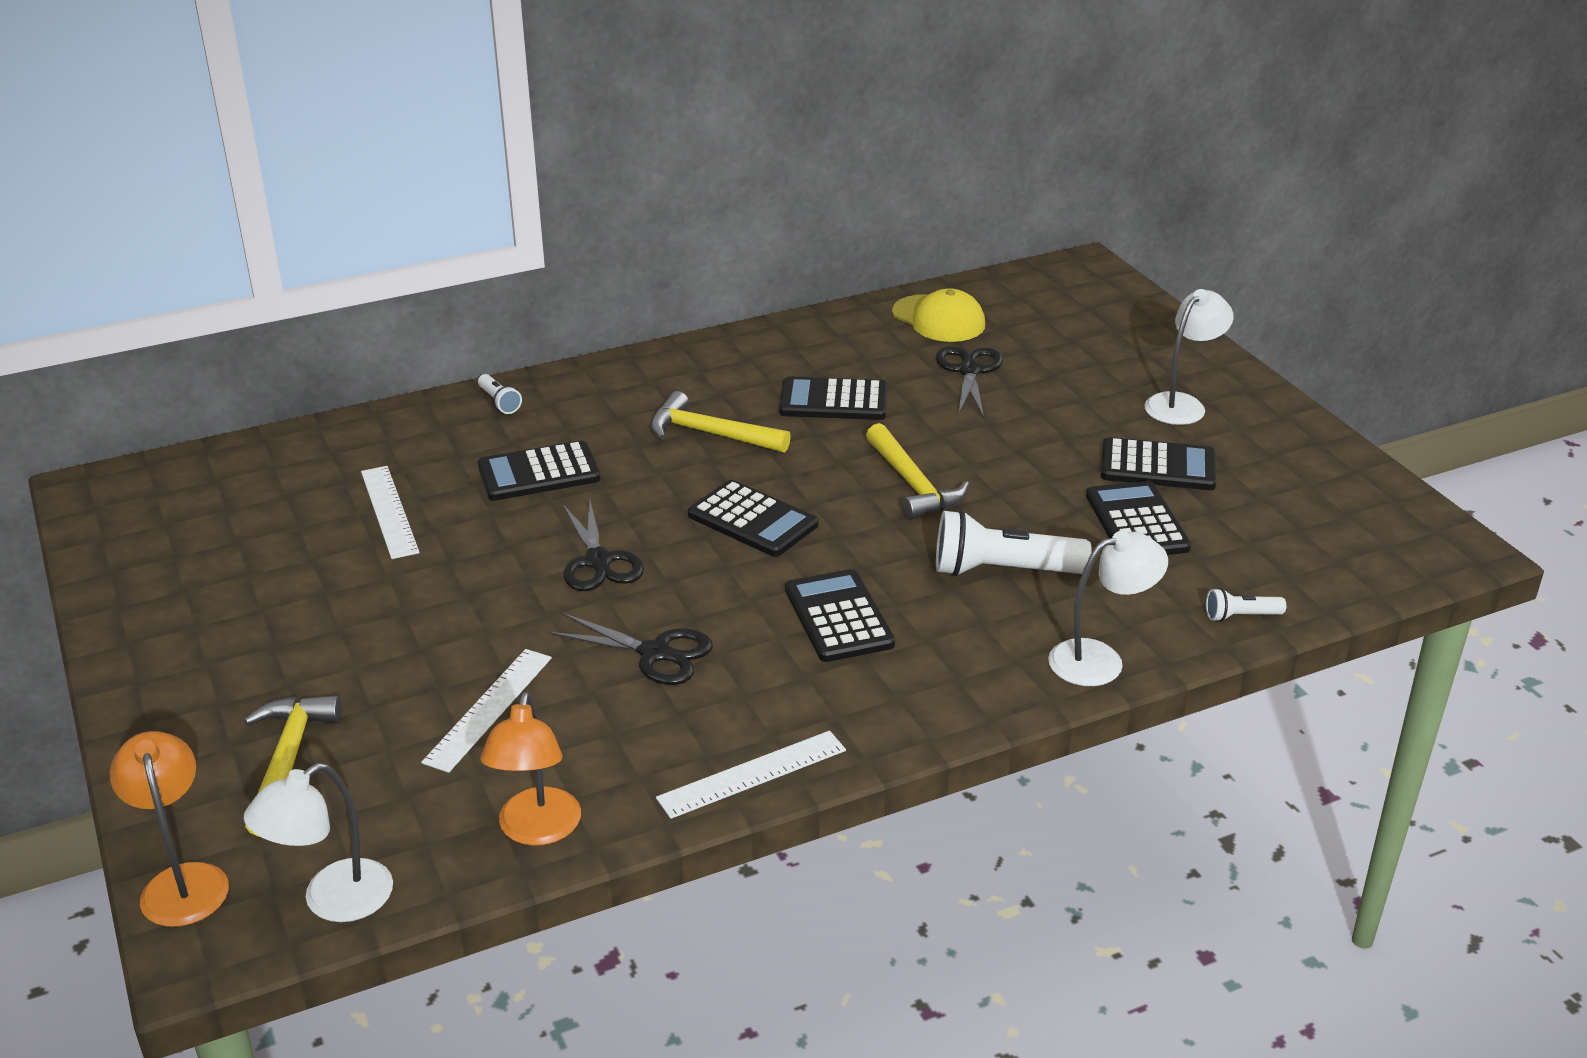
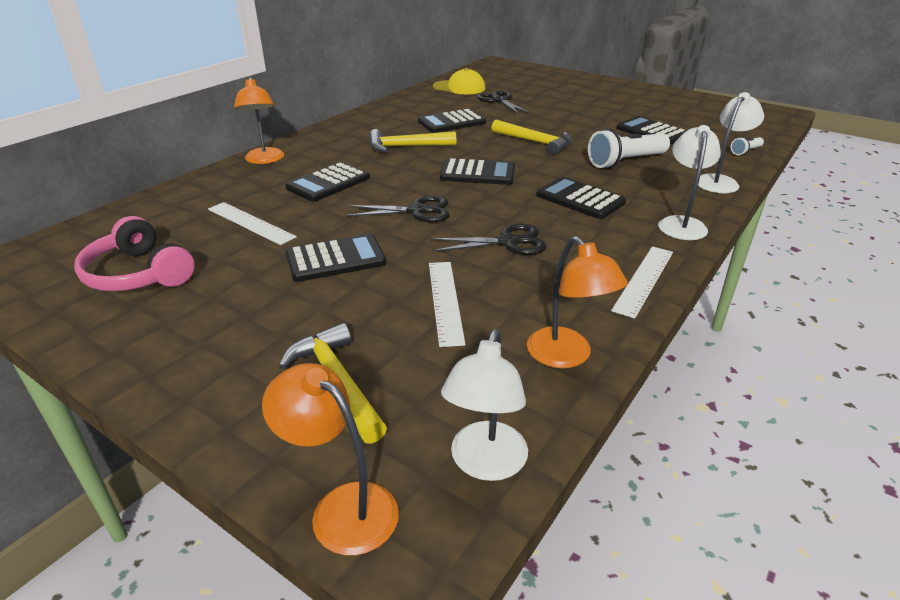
camera: 30 degrees left, 0 degrees up
white flashlight [478,374,522,414] -> orange lamp [234,77,284,164]
black scissors [563,499,644,591] -> black scissors turned 45 degrees counterclockwise [345,196,450,223]
black calculator [1101,437,1217,490] -> black calculator moved to [286,234,386,282]
white lamp [1144,289,1234,425] -> white lamp moved to [658,125,721,240]
none -> pink headphones [74,216,195,291]

